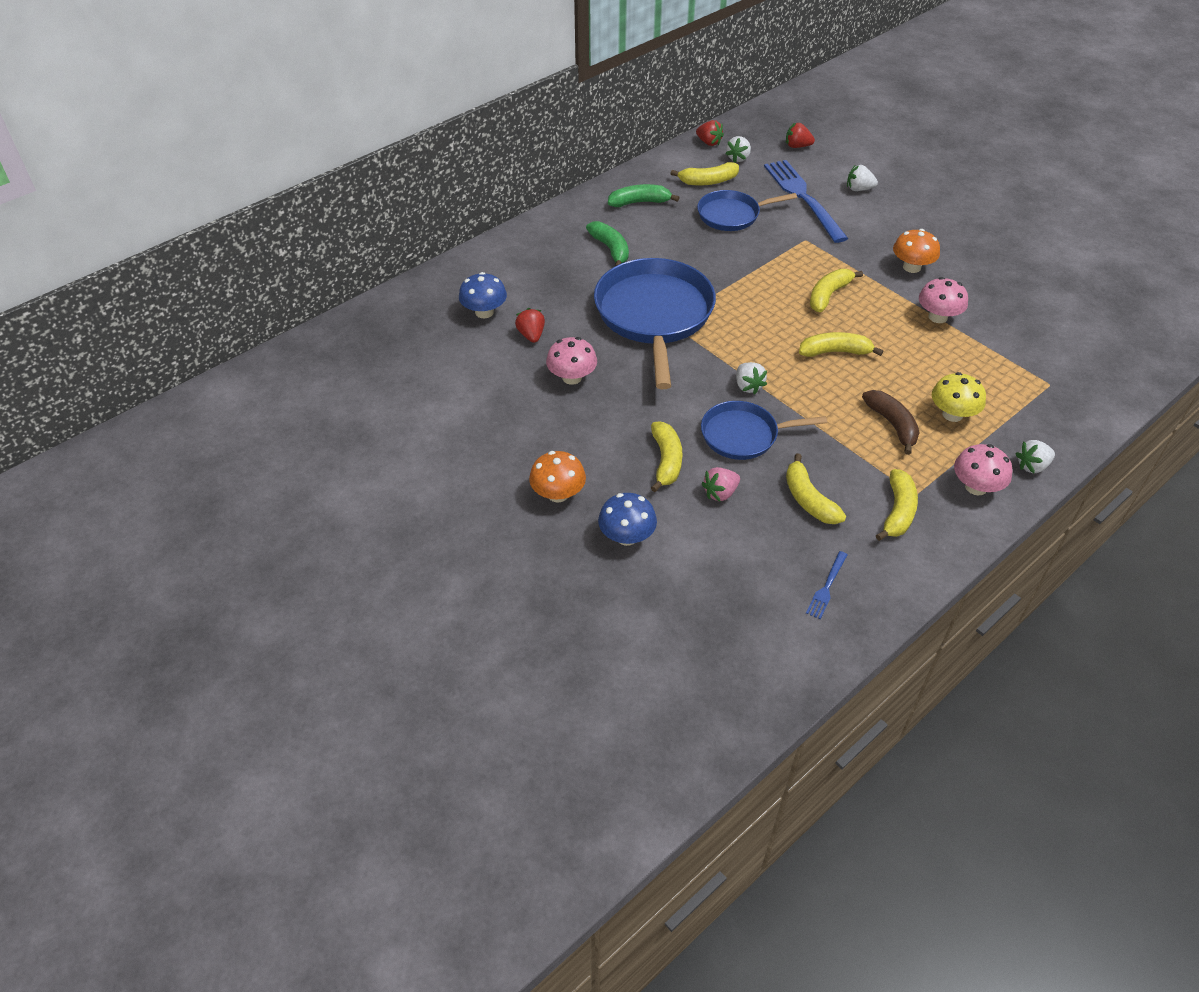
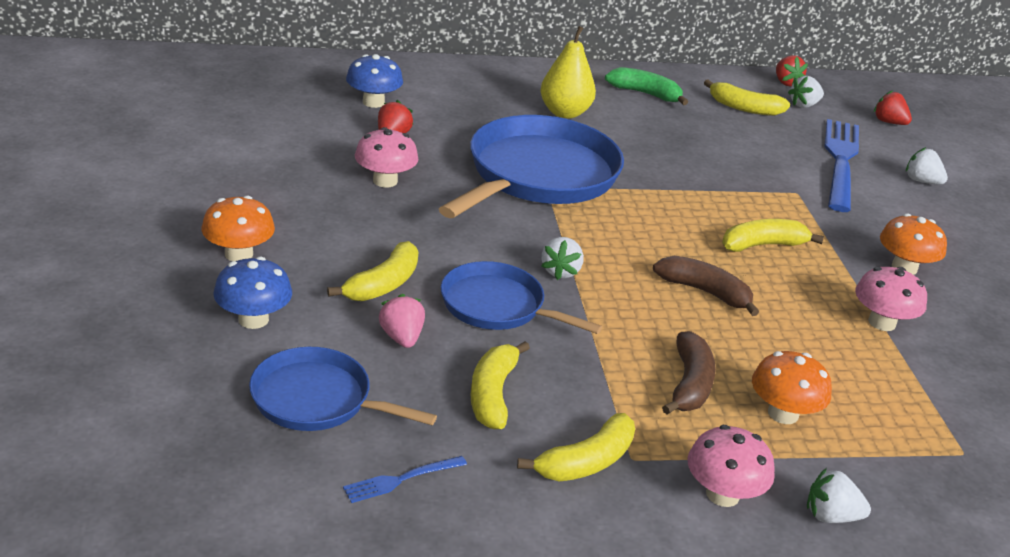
camera: 30 degrees right, 15 degrees down
green banana [586,221,629,266] -> yellow pear [540,26,596,118]
blue pan [697,190,797,231] -> blue pan moved to [249,347,437,431]
pink strawberry [702,467,740,502] -> pink strawberry turned 75 degrees clockwise [379,294,425,348]
yellow banana [799,332,883,357] -> brown banana [653,256,759,316]
yellow mushroom [932,372,986,422] -> orange mushroom [752,351,832,424]

